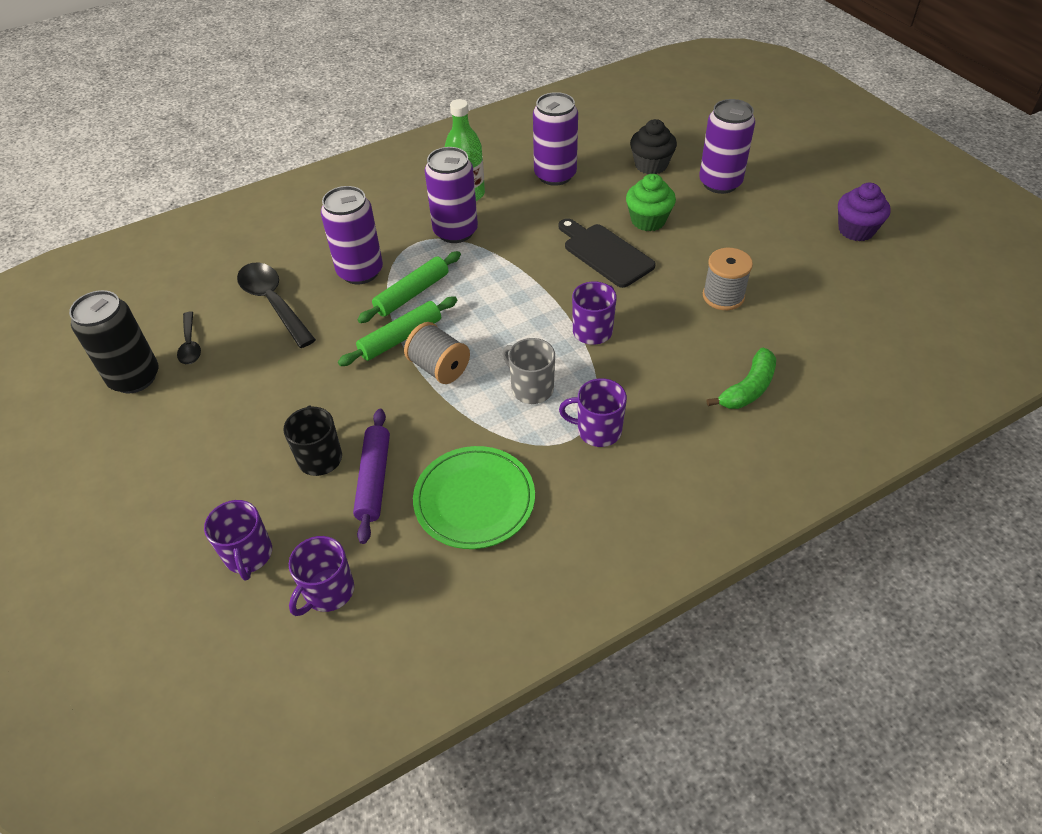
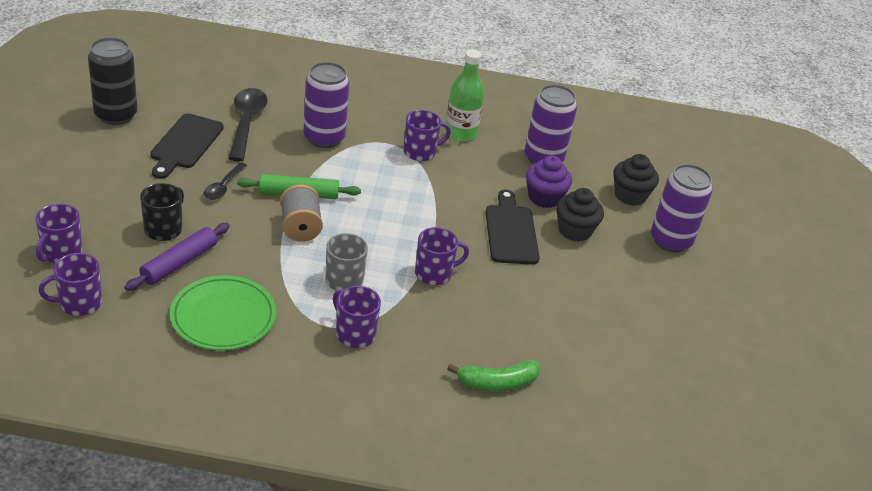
camera: 30 degrees right, 10 degrees down
black spoon [177,312,201,364] -> black spoon moved to [204,163,247,200]
green rolling pin [357,251,461,323] -> none
purple can [424,147,478,243] -> purple mug [403,110,451,161]
green cupcake [626,174,676,231] -> black cupcake [556,188,604,242]
grey spool [703,248,753,310] -> none
purple cupcake [838,183,891,241] -> purple cupcake moved to [526,155,572,208]
none -> black cutting board [150,113,224,179]

